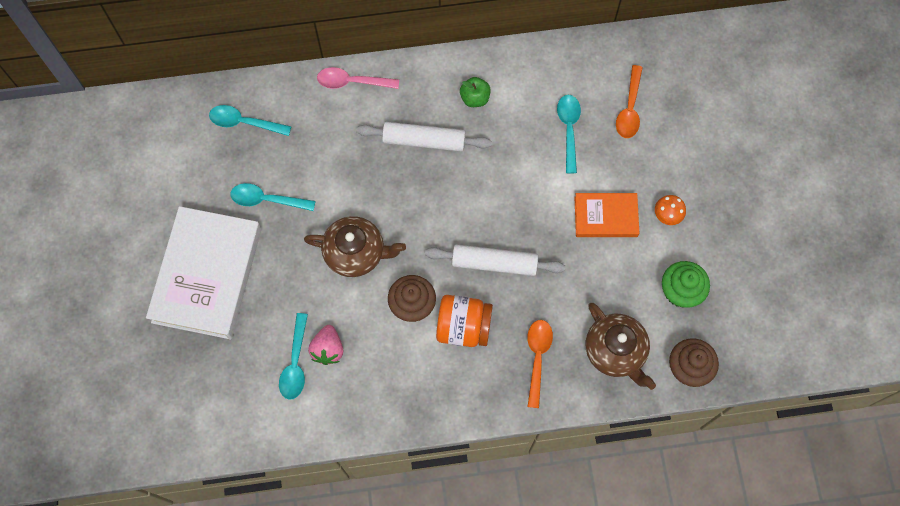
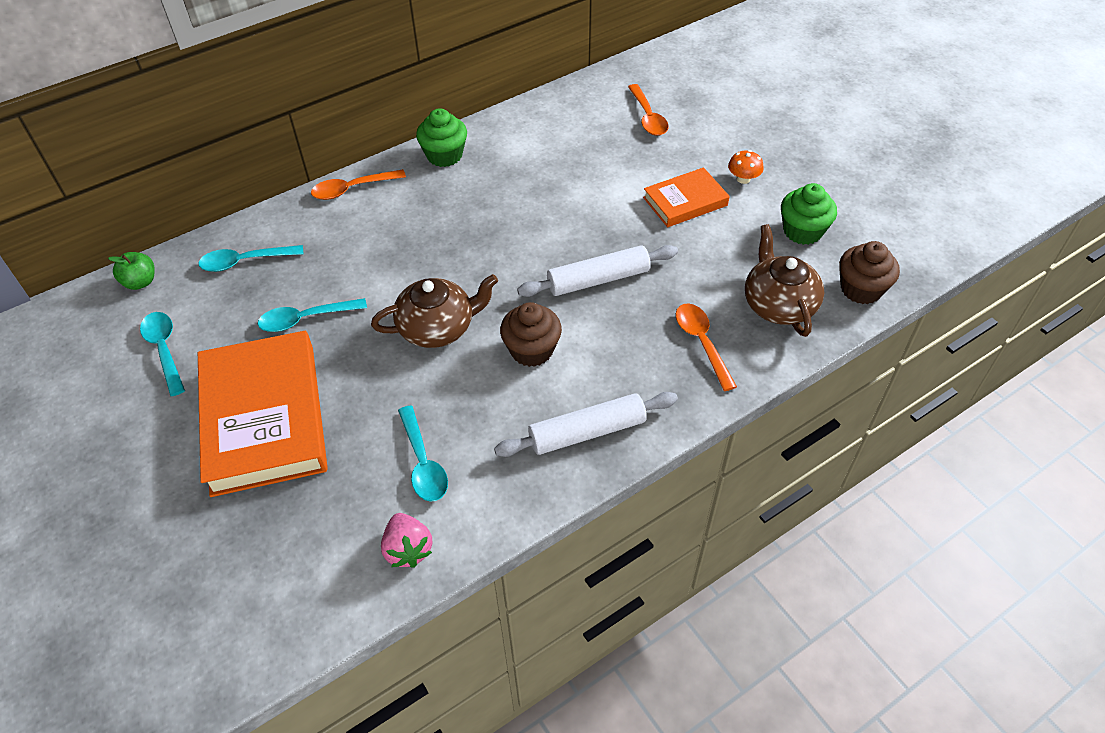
camera: 25 degrees left, 20 degrees down
white book [146,206,262,339] -> orange book [198,331,328,497]
pink strawberry [308,325,344,365] -> pink strawberry moved to [381,513,432,568]
pink spoon [317,67,399,89] -> orange spoon [311,169,406,200]
white rolling pin [356,122,492,152] -> white rolling pin moved to [494,392,678,457]
orange jar [436,295,493,347] -> none
green apple [460,77,491,107] -> green apple moved to [108,252,155,290]
turquoise spoon [557,95,581,173] -> turquoise spoon moved to [140,312,185,396]
brown teapot [585,303,656,390] -> brown teapot turned 135 degrees counterclockwise [745,224,824,337]
none -> green cupcake [416,108,467,167]

